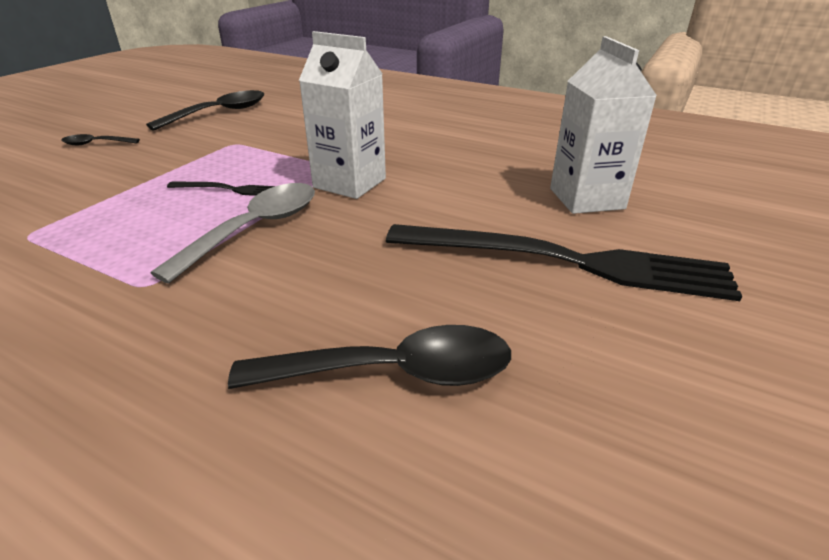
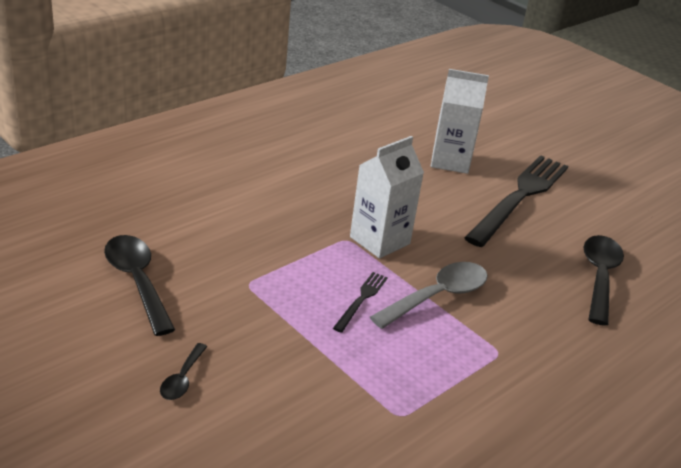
camera: 75 degrees left, 0 degrees up
grey spoon [150,183,315,284] -> grey spoon turned 90 degrees clockwise [370,262,488,329]

